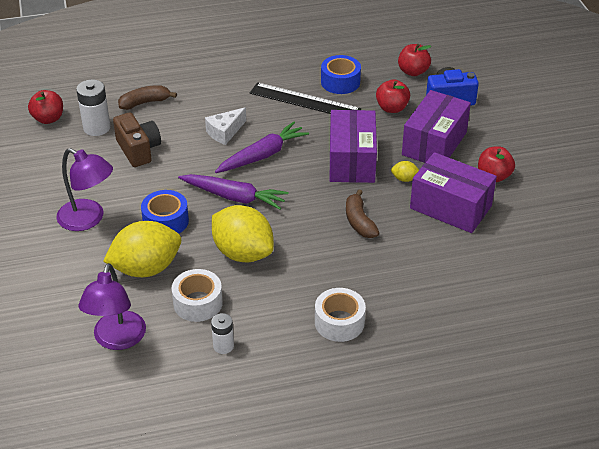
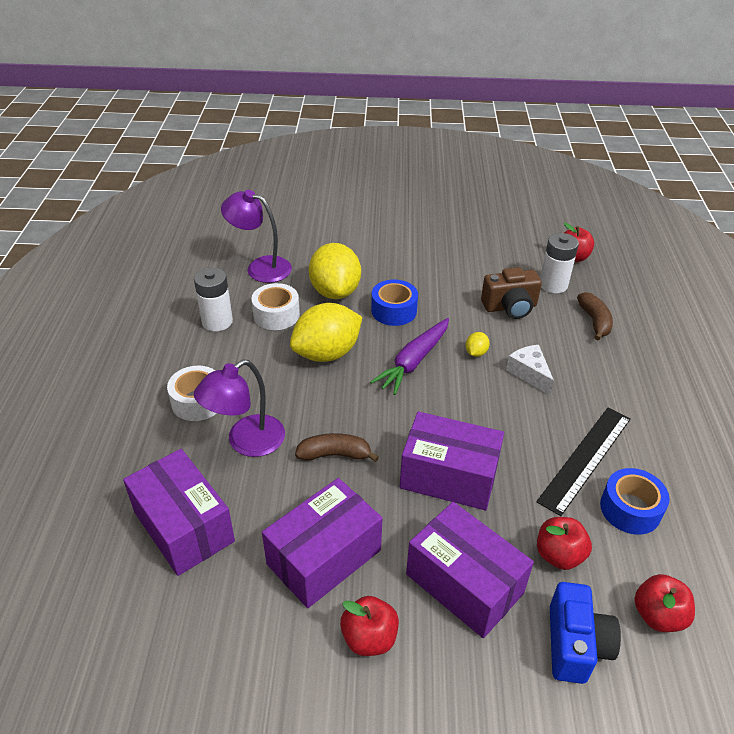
camera: 105 degrees right, 0 degrees up
purple lamp [56,148,113,231] -> purple lamp moved to [194,360,285,457]
white battery [211,313,234,354] -> white battery [194,267,233,331], size x1.61
purple carrot [215,122,309,173] -> none
yellow lemon [391,161,419,182] -> yellow lemon moved to [466,332,490,357]
none -> purple box [123,449,235,576]

